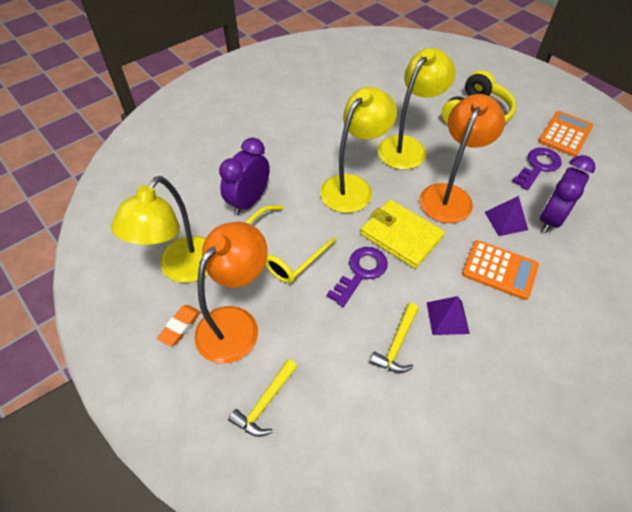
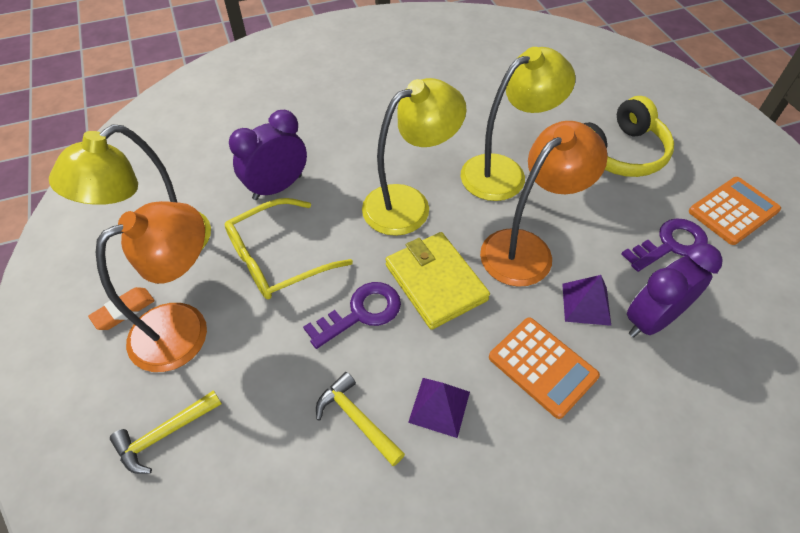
camera: 20 degrees right, 0 degrees up
yellow hammer [370,303,419,373] -> yellow hammer turned 90 degrees clockwise [316,372,405,466]

